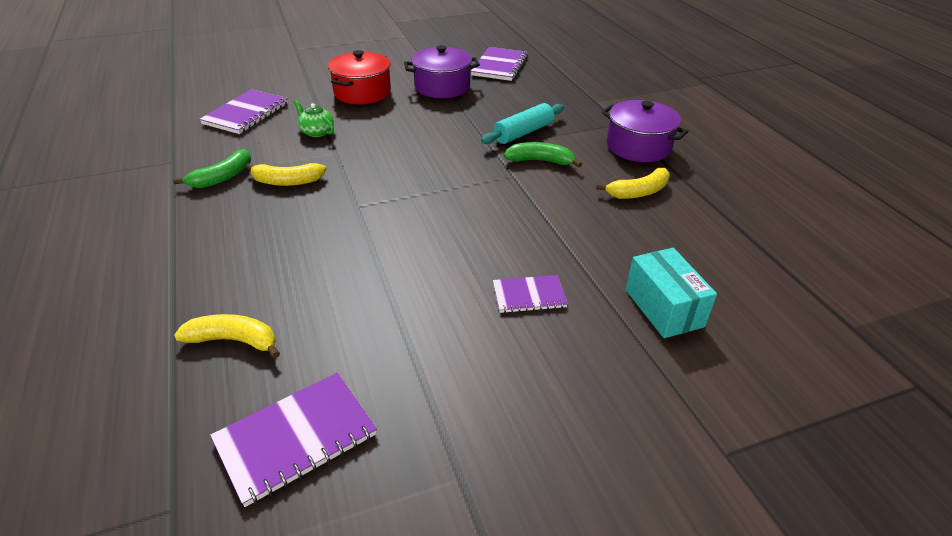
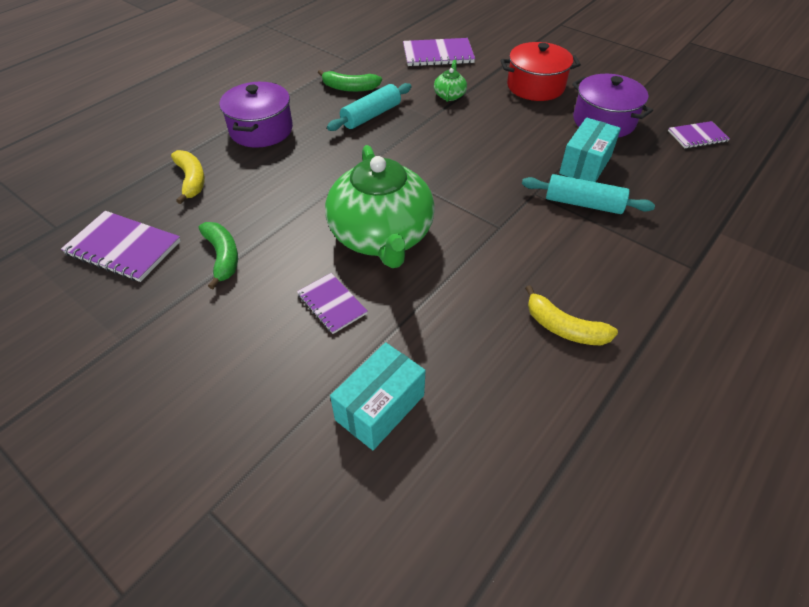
camera: 60 degrees right, 10 degrees up
yellow banana [245,163,327,186] -> turquoise rolling pin [327,83,412,131]
purple notebook [471,47,528,81] -> purple notebook [668,121,730,148], size x0.62
green banana [504,142,582,167] -> green banana moved to [199,222,238,289]
purple pot [602,100,688,162] -> purple pot moved to [219,82,293,148]
none -> green teapot [325,145,435,268]
none -> turquoise box [559,117,621,182]

